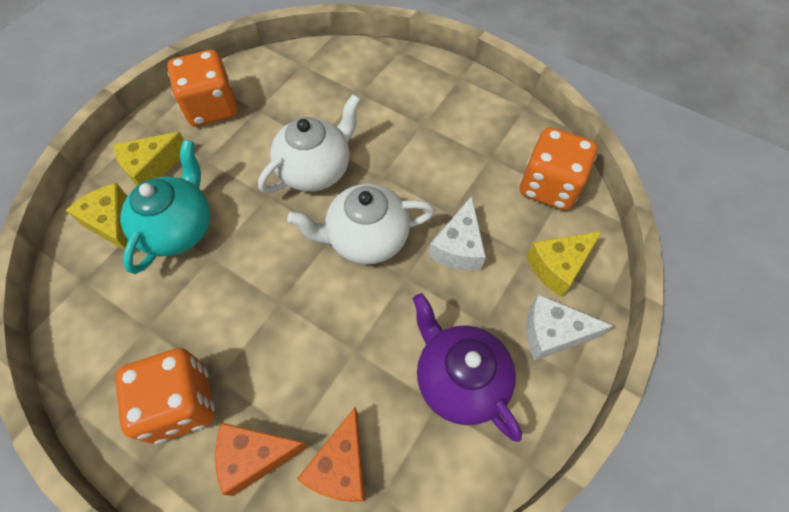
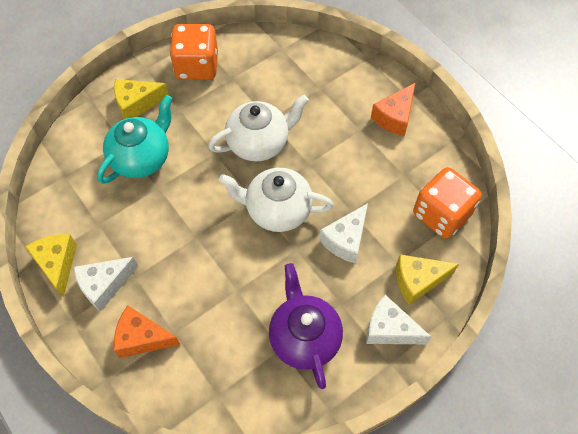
camera: 20 degrees right, 0 degrees up
yellow cheese [66,183,128,250] -> yellow cheese moved to [25,234,77,298]
orange dice [115,348,215,444] -> white cheese [74,257,138,312]
orange cheese [297,407,365,502] -> orange cheese moved to [371,82,416,137]

